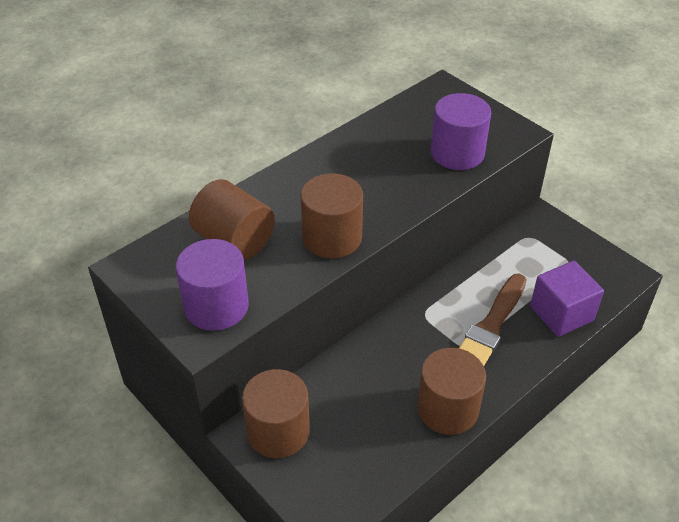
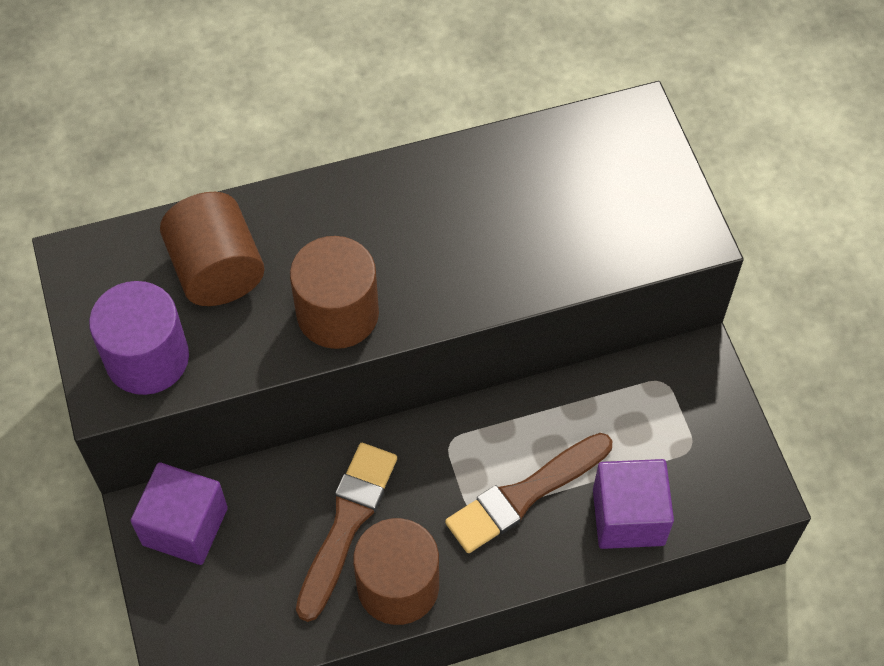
camera: 25 degrees right, 15 degrees up
brown cylinder [242,369,310,458] -> purple cube [131,462,228,565]
purple cylinder [431,93,491,170] -> none
none -> brown brush [296,443,397,622]

